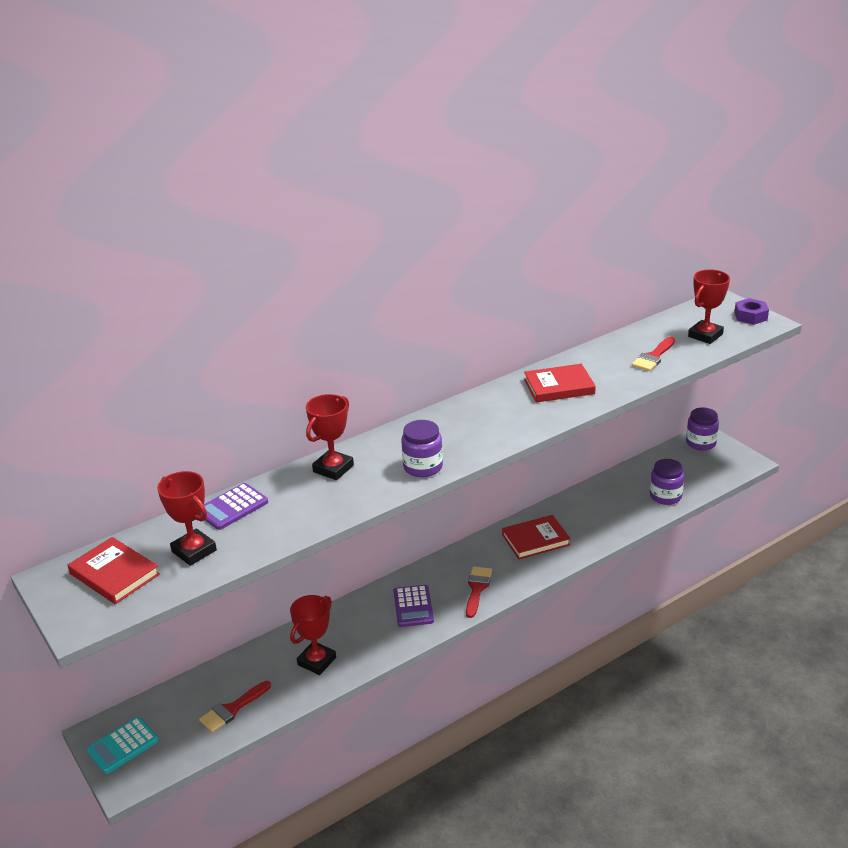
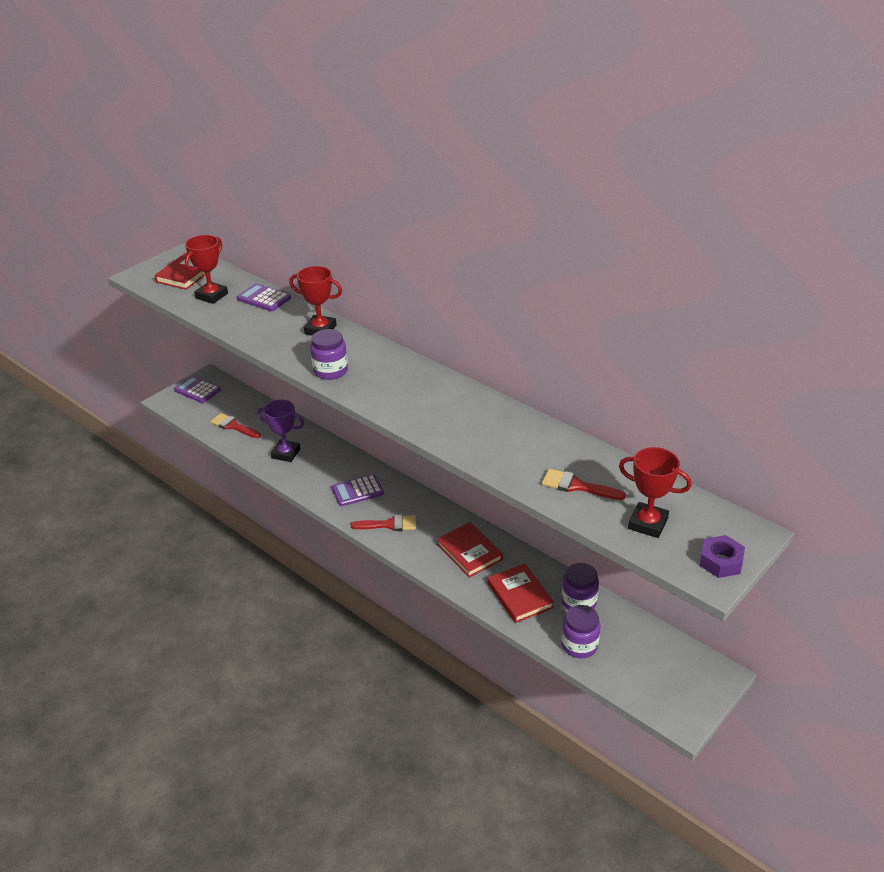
camera: 75 degrees right, 5 degrees up
turquoise calculator [87,717,159,774] -> purple calculator [174,376,221,403]
red trophy [290,595,336,675] -> purple trophy [257,400,304,462]
red book [524,364,596,402] -> red book moved to [487,564,554,623]
purple jar [686,407,719,451] -> purple jar moved to [562,563,599,610]

